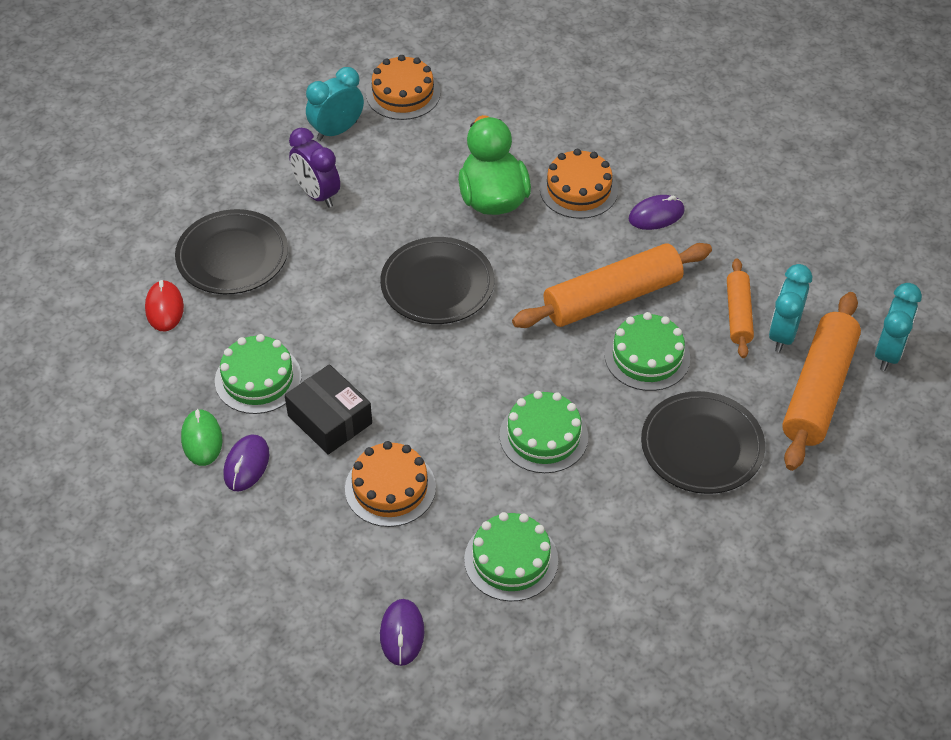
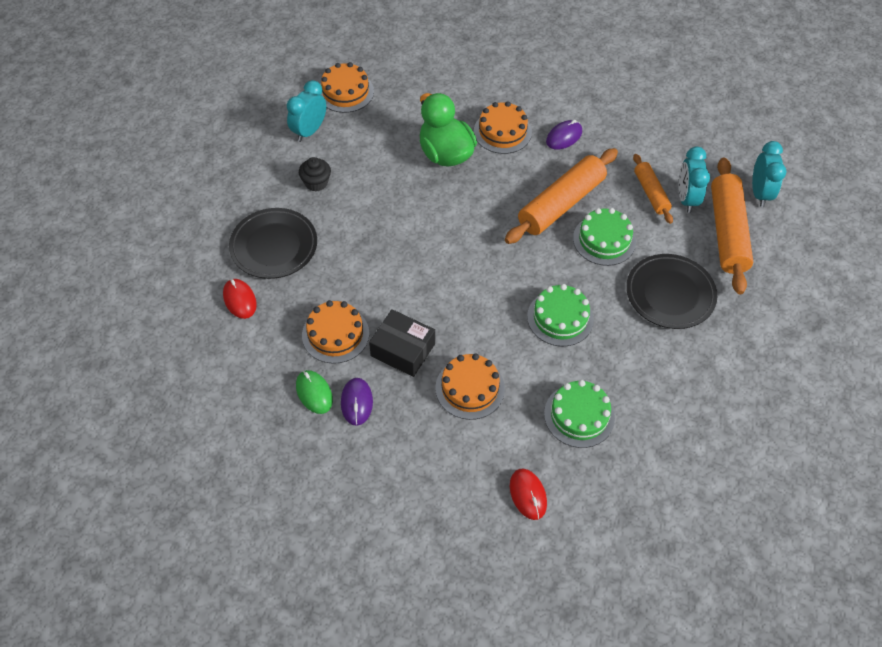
camera: 20 degrees left, 5 degrees up
green cake [215,334,302,414] -> orange cake [302,300,369,364]
purple clock [289,128,340,208] -> black cupcake [299,157,331,192]
black plate [380,237,494,324] -> none
purple mouse [380,599,424,666] -> red mouse [510,469,547,520]

